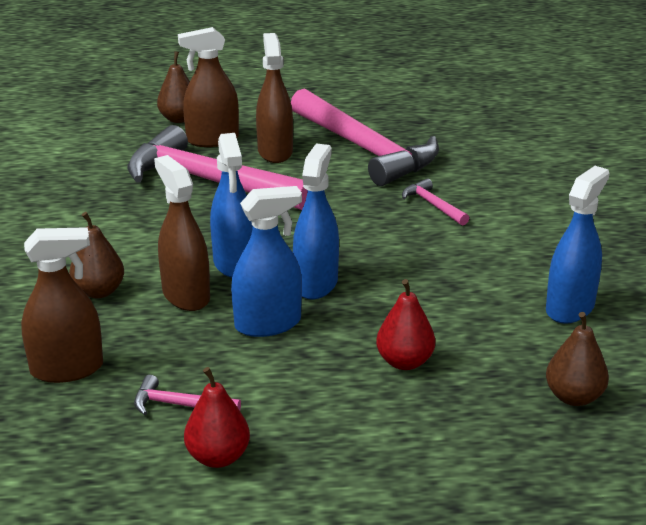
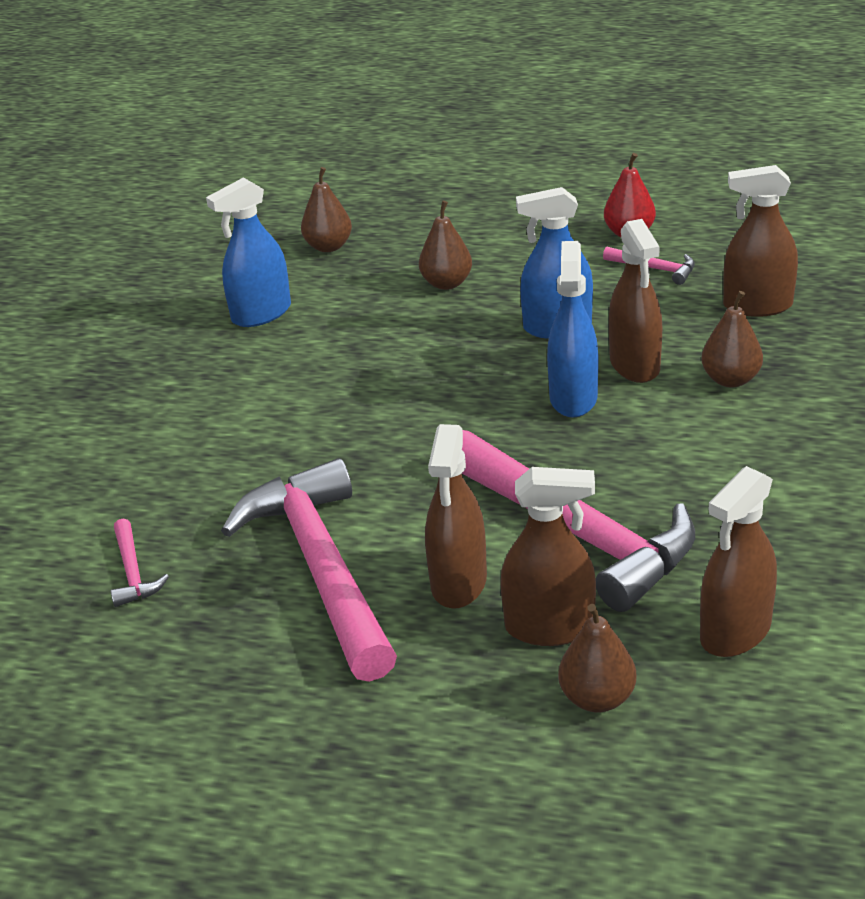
camera: 160 degrees left, 5 degrees up
blue spray bottle [293,143,339,299] -> none
red pear [376,279,435,370] -> brown pear [419,201,472,290]
pink hammer [402,178,469,226] -> pink hammer moved to [110,519,169,607]
none -> brown spray bottle [700,466,777,657]

